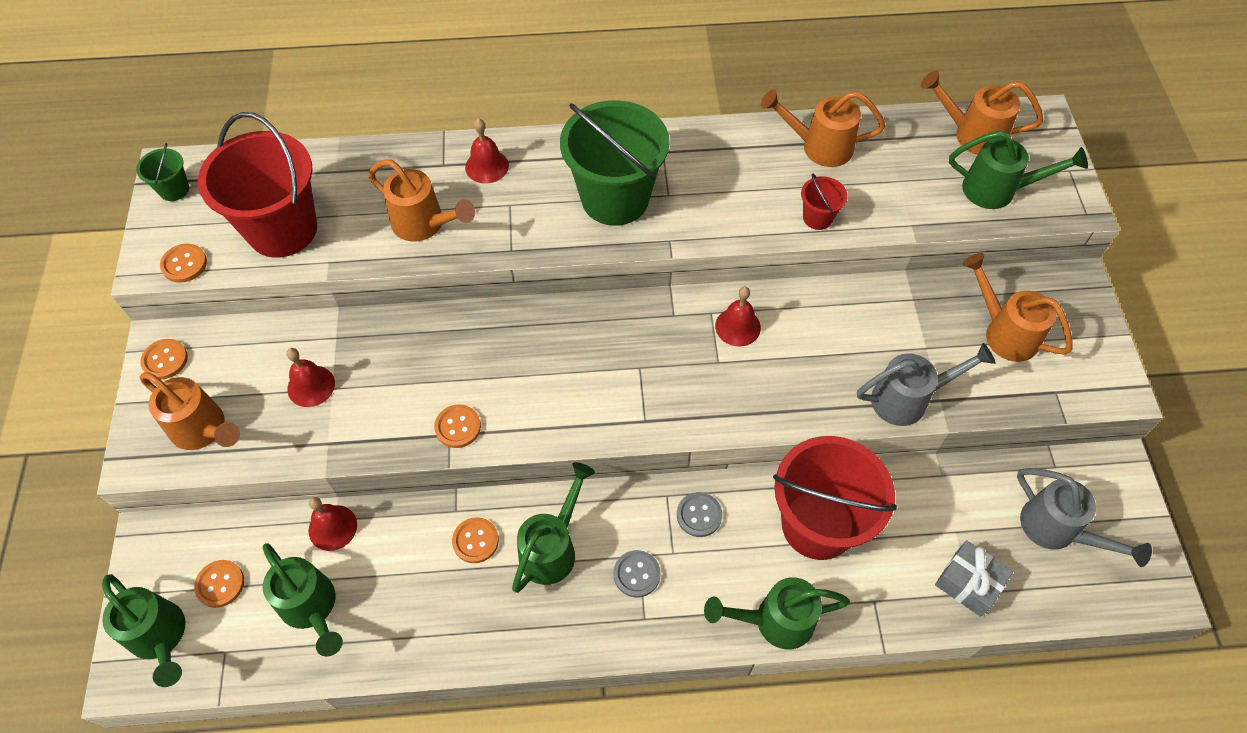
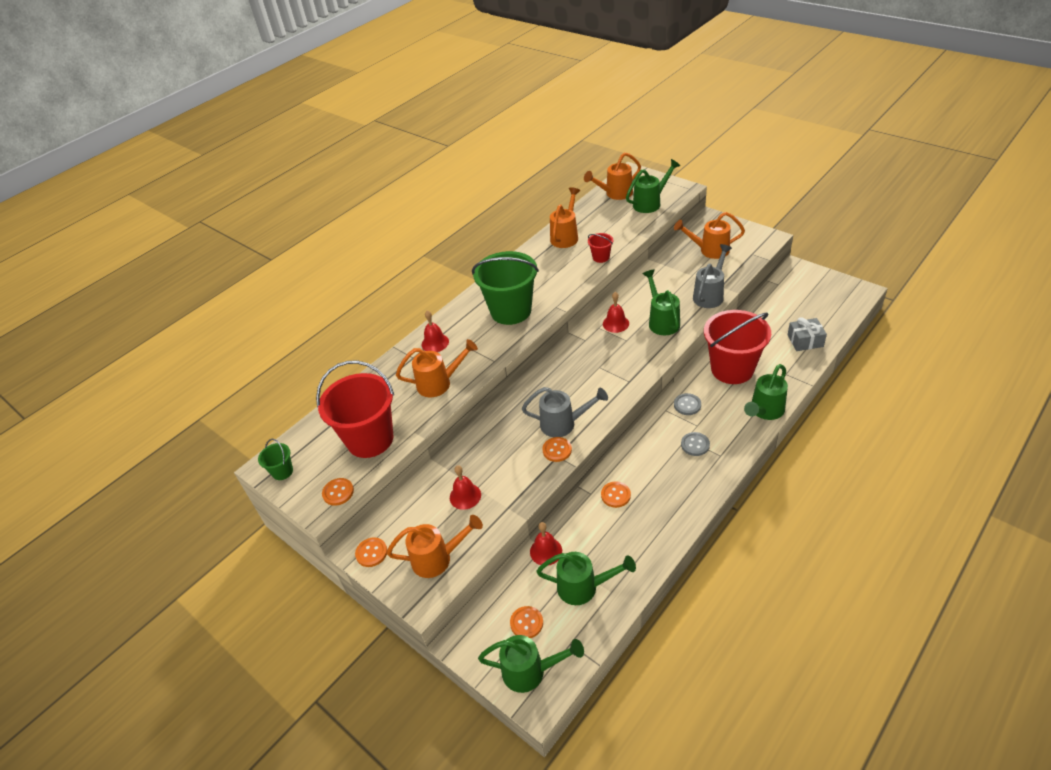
camera: 40 degrees left, 15 degrees down
green watering can [512,462,595,593] -> green watering can moved to [642,269,680,335]
orange watering can [761,89,885,167] -> orange watering can turned 150 degrees clockwise [550,187,580,248]
grey watering can [1017,468,1152,567] -> grey watering can moved to [522,387,608,437]

